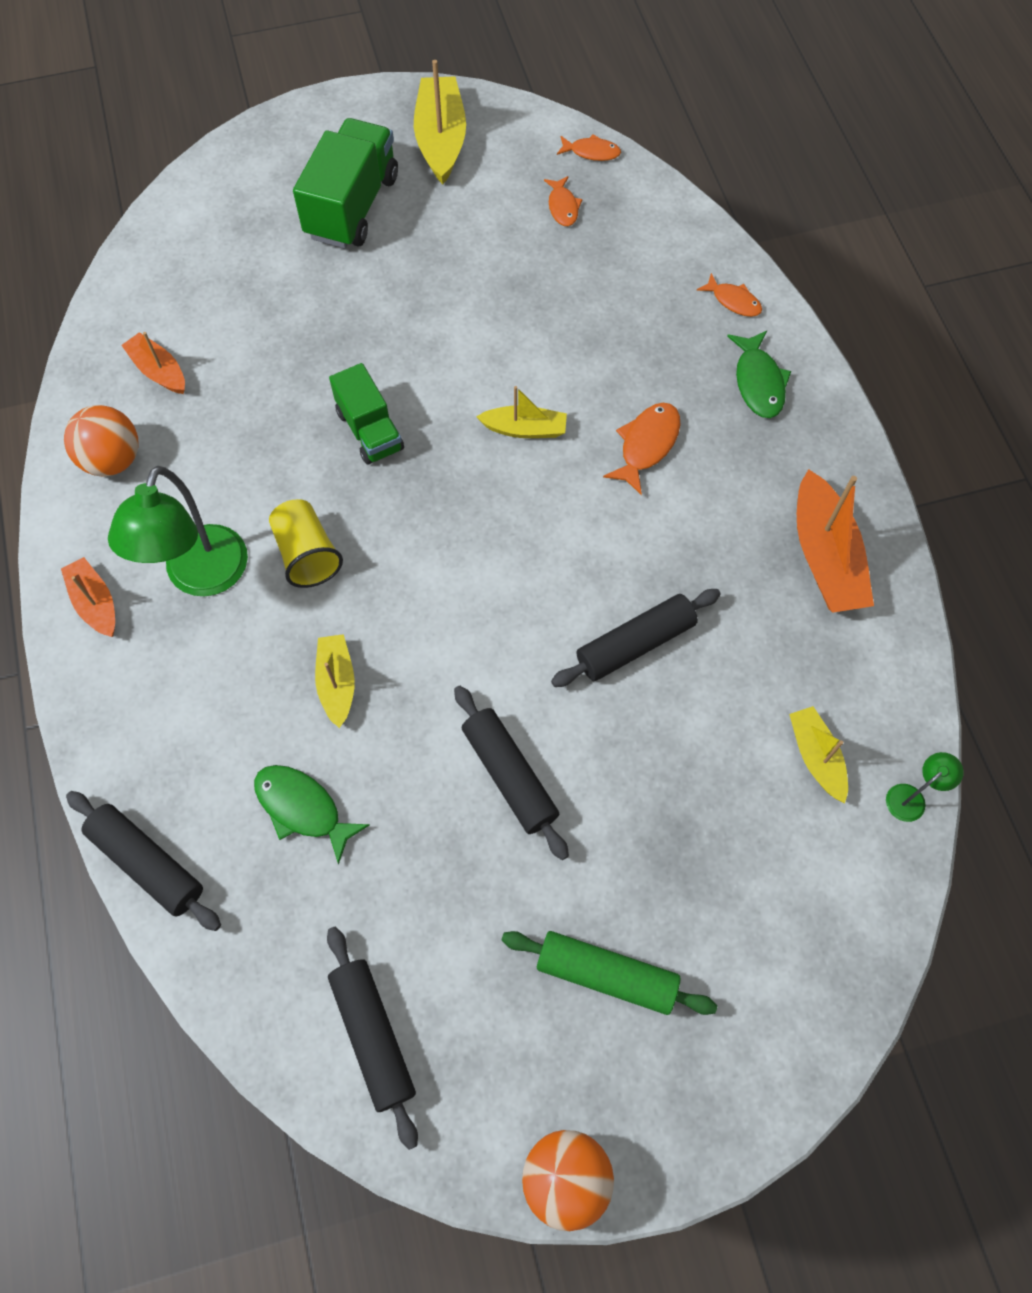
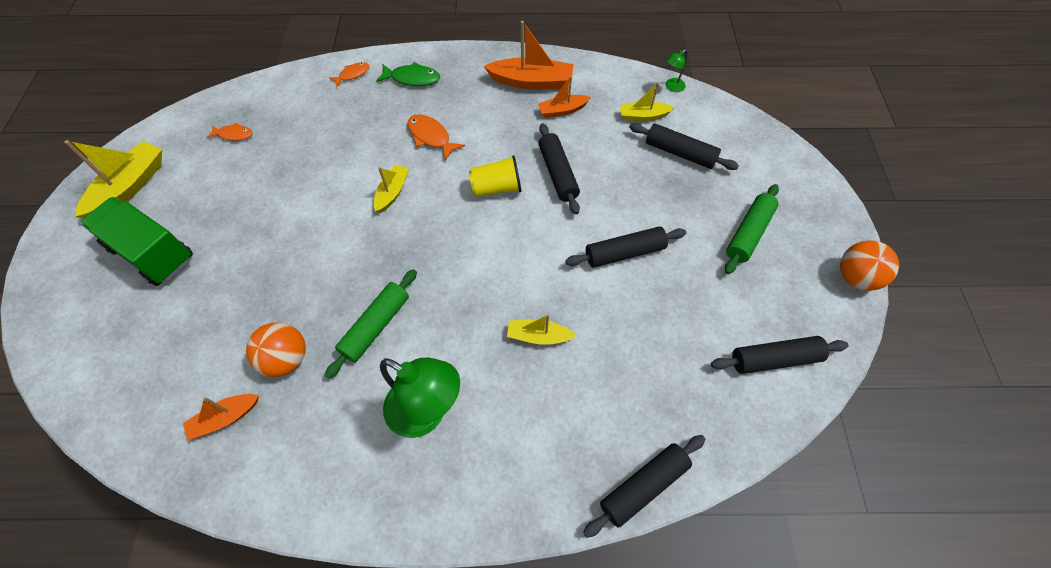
camera: 75 degrees left, 5 degrees down
orange boat [61,557,115,637] -> orange boat moved to [538,76,591,118]
orange ball [64,405,139,476] -> orange ball moved to [246,322,306,377]
green fish [254,765,370,865] -> none
yellow cup [269,499,343,588] -> yellow cup moved to [469,155,521,197]
green truck [329,363,404,465] -> none
yellow boat [414,60,466,184] -> yellow boat turned 105 degrees clockwise [64,140,162,218]
orange fish [557,135,621,161] -> none
green lamp [886,752,964,822] -> green lamp turned 105 degrees counterclockwise [666,49,687,92]
none -> green rolling pin [325,269,417,379]
none -> black rolling pin [629,123,739,170]

